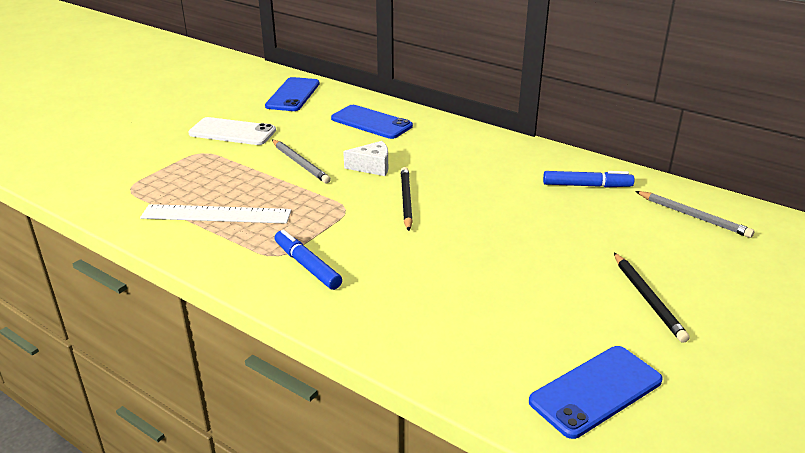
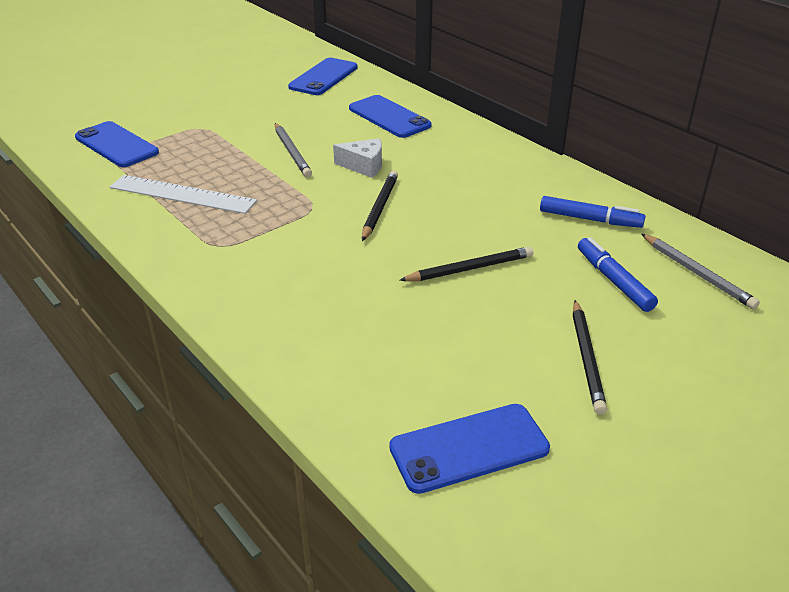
camera: 15 degrees right, 5 degrees up
white phone [188,117,276,145] -> none
blue marker [275,230,342,290] -> blue marker moved to [578,237,658,312]
none -> blue phone [75,121,159,167]
none -> black pencil [399,246,533,281]

